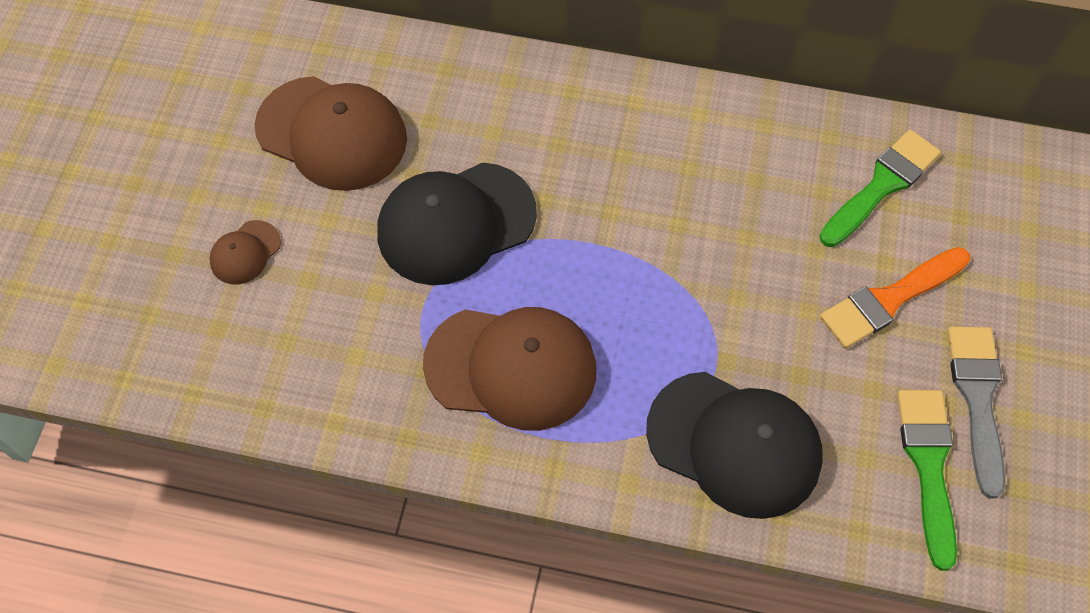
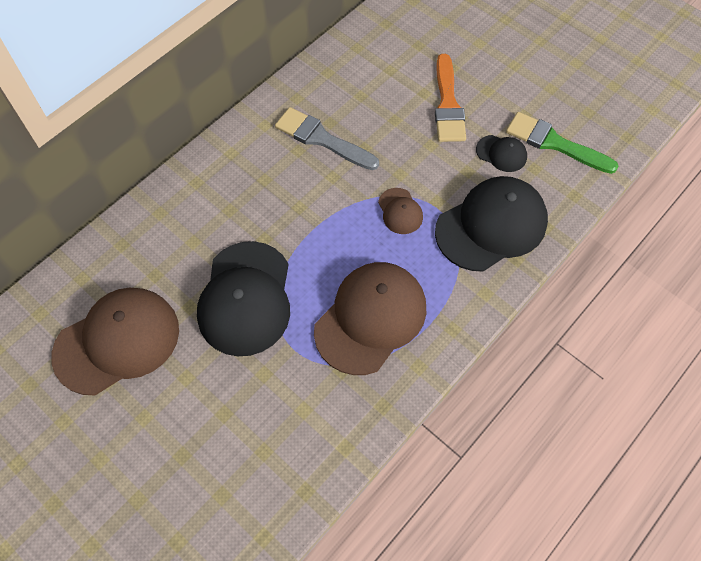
camera: 60 degrees left, 0 degrees up
brown cap [209,220,281,285] -> brown cap moved to [378,188,423,234]
green brush [819,130,941,247] -> none
grey brush [948,326,1005,499] -> grey brush moved to [275,107,379,170]
none -> black cap [476,135,527,172]

